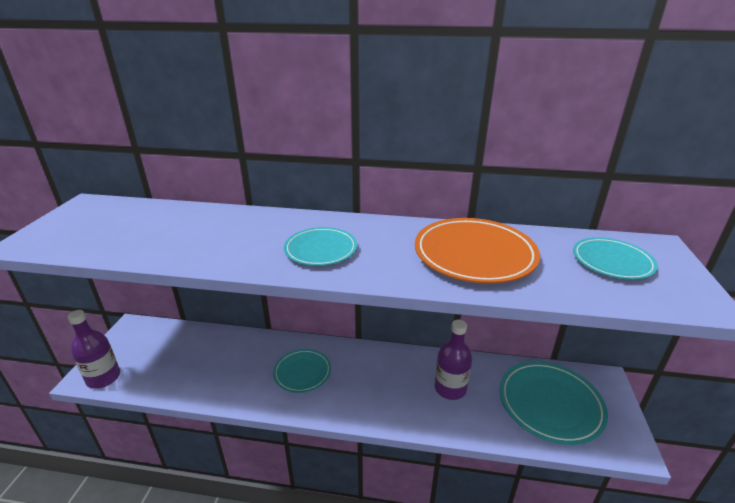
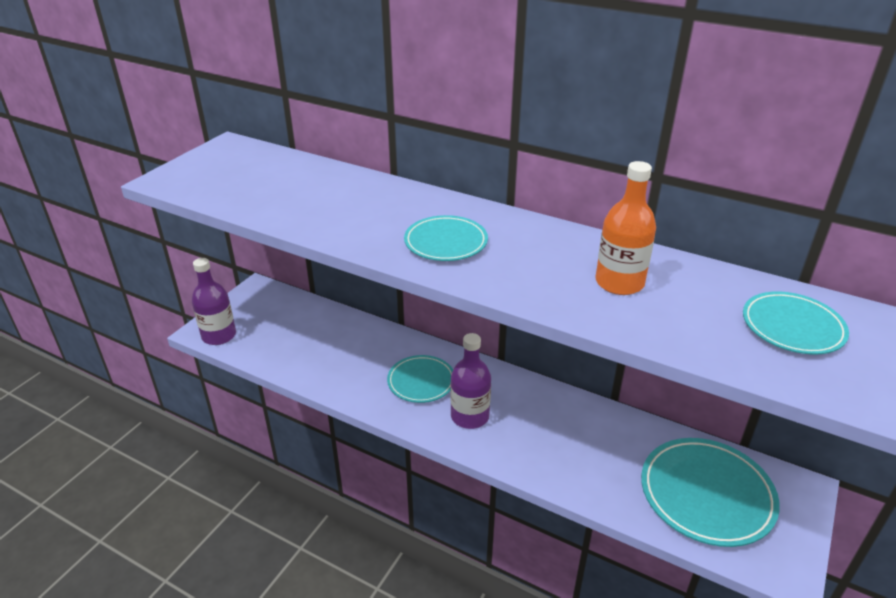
camera: 20 degrees right, 5 degrees up
orange plate [415,218,540,284] -> orange bottle [596,161,656,295]
purple bottle [435,319,472,400] -> purple bottle moved to [450,333,491,429]

